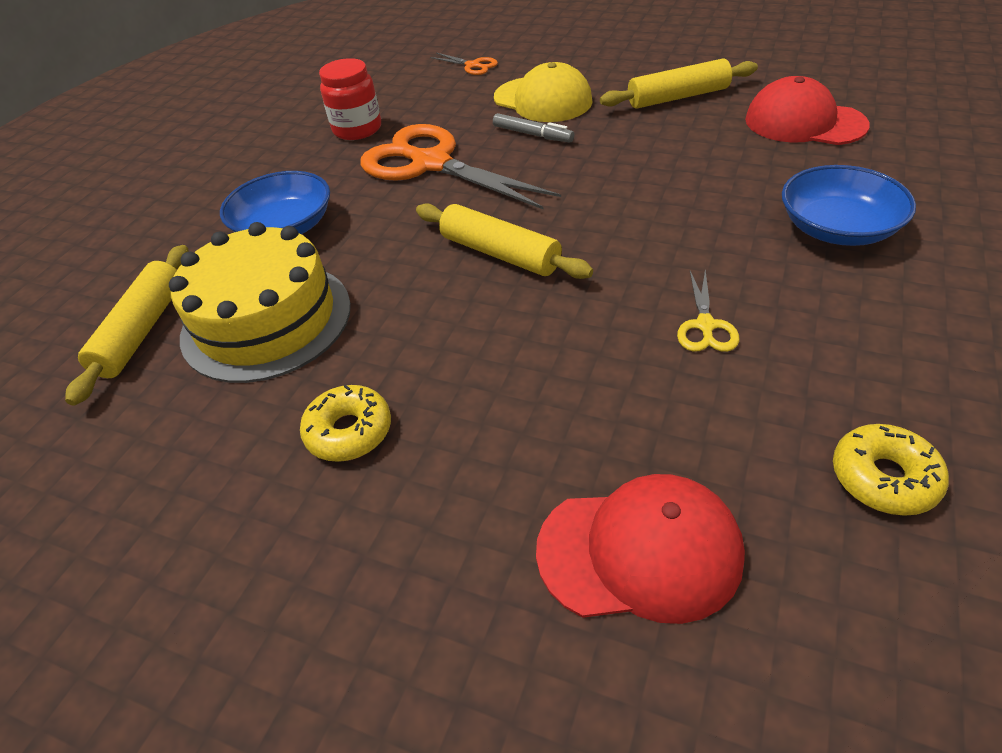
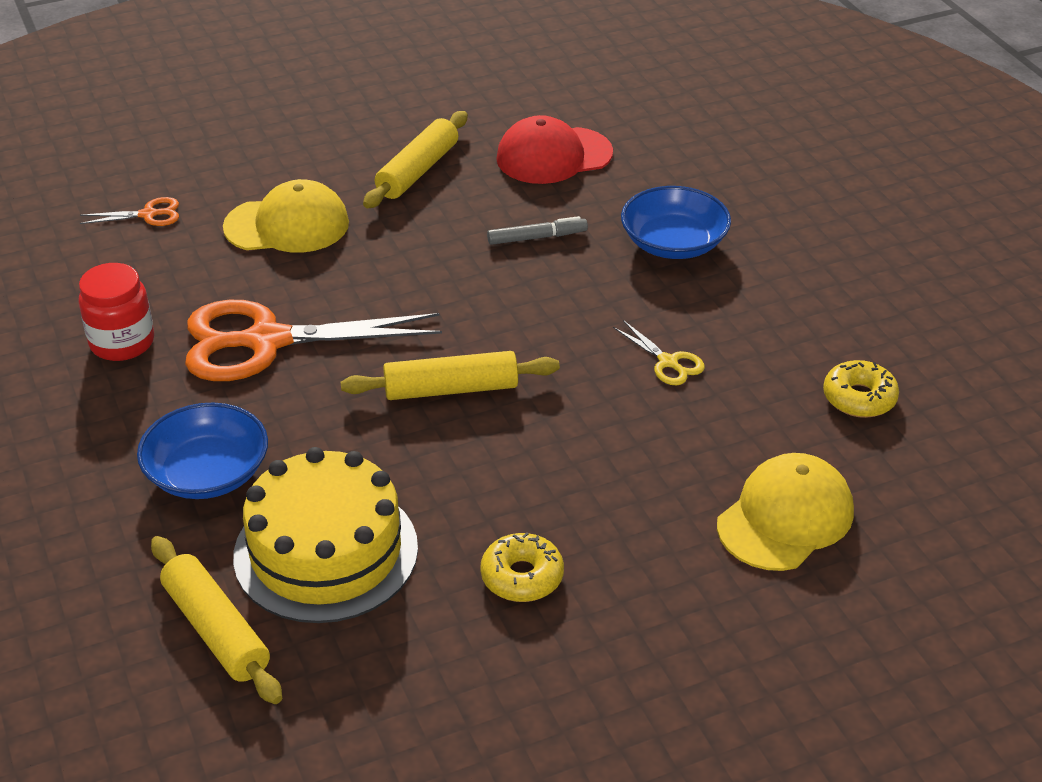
camera: 50 degrees left, 5 degrees down
grey marker [493,113,574,143] -> grey marker moved to [487,216,588,245]
red cap [536,474,745,624] -> yellow cap [717,453,854,571]

